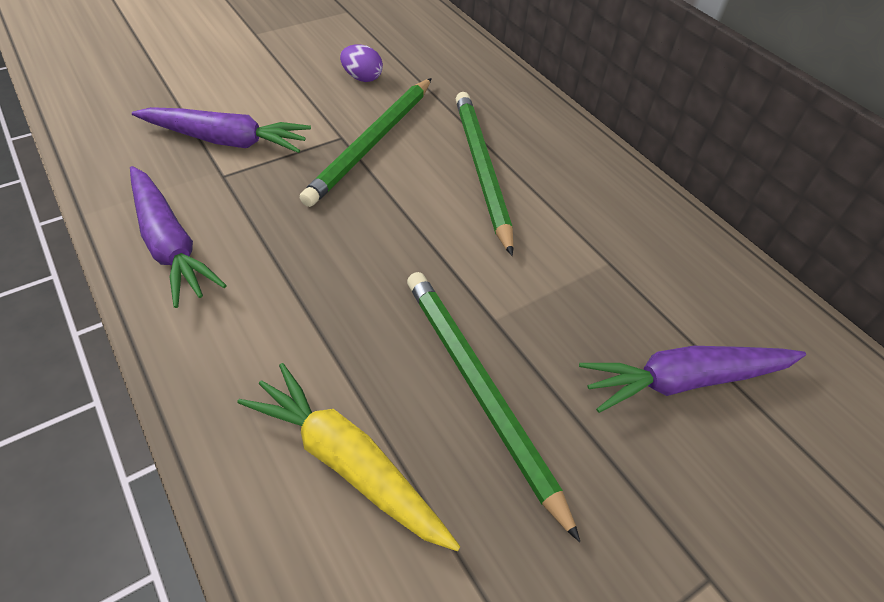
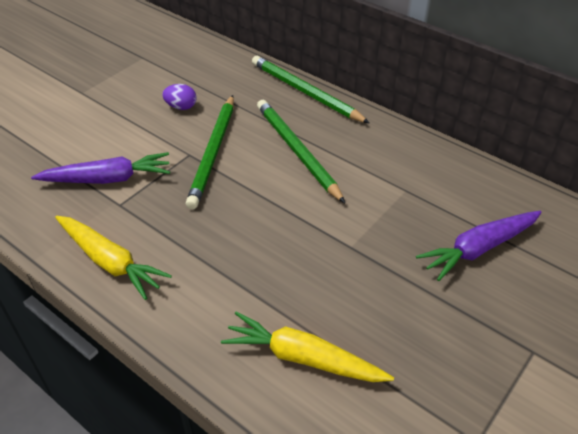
camera: 15 degrees left, 5 degrees down
purple carrot [130,166,227,308] -> yellow carrot [55,216,172,300]
green pencil [407,272,580,542] -> green pencil moved to [252,56,369,123]

